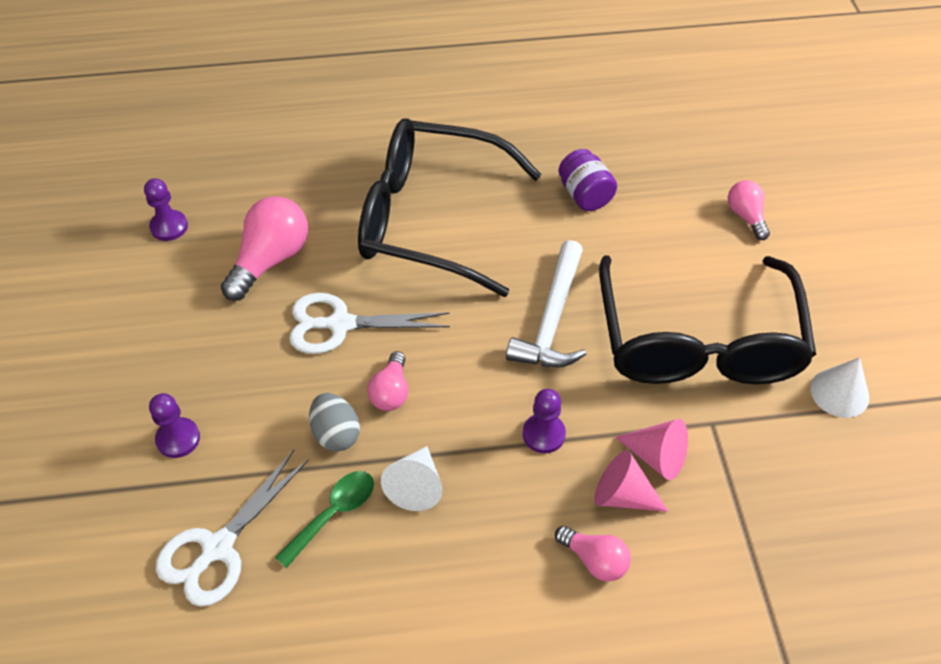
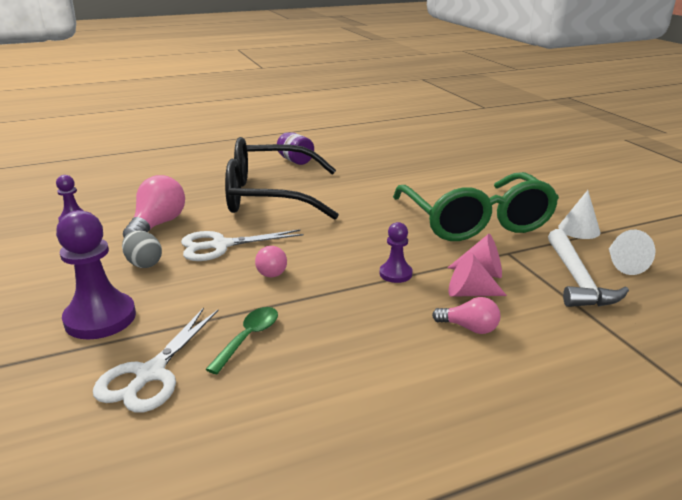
camera: 15 degrees left, 25 degrees down
purple pawn [149,393,200,458] -> purple pawn [56,210,136,339], size x1.84
grey egg [309,393,360,452] -> grey egg moved to [122,230,162,268]
white cone [381,446,442,511] -> white cone moved to [609,230,655,275]
white hammer [506,240,586,367] -> white hammer moved to [548,229,629,307]
purple jar [559,149,617,211] -> purple jar moved to [277,132,314,165]
black glasses [599,255,816,384] -> green glasses [393,172,559,241]
pink light bulb [728,180,770,240] -> none

